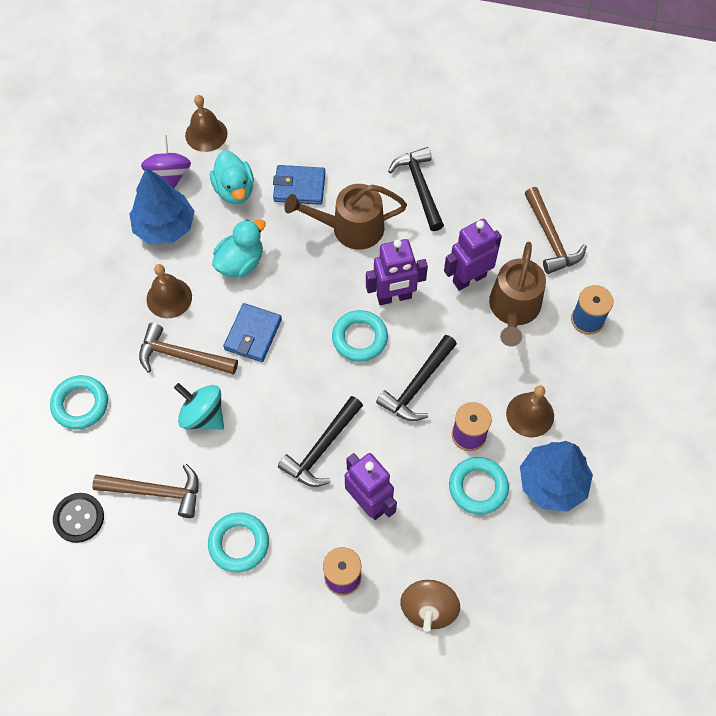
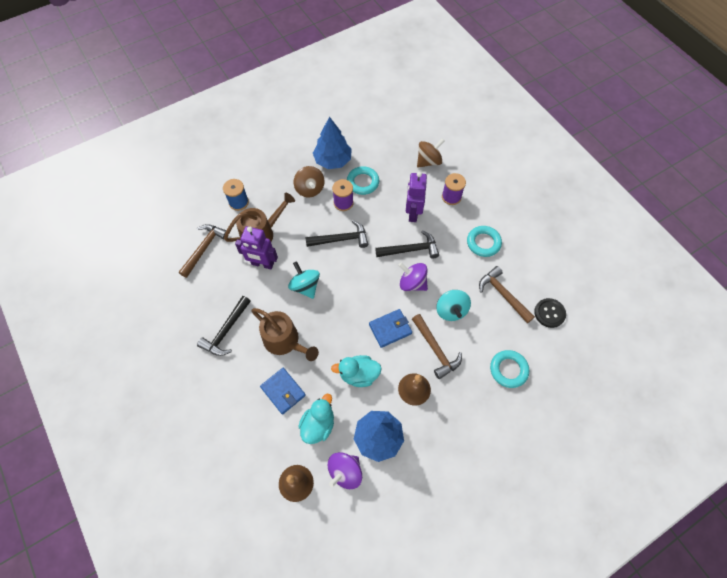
camera: 135 degrees left, 0 degrees up
turquoise ring [332,310,388,362] -> none
purple robot [366,239,428,305] -> turquoise spinning top [288,261,320,299]
brown bell [506,386,554,437] -> brown spinning top [294,166,325,197]
none -> purple spinning top [398,263,428,291]

